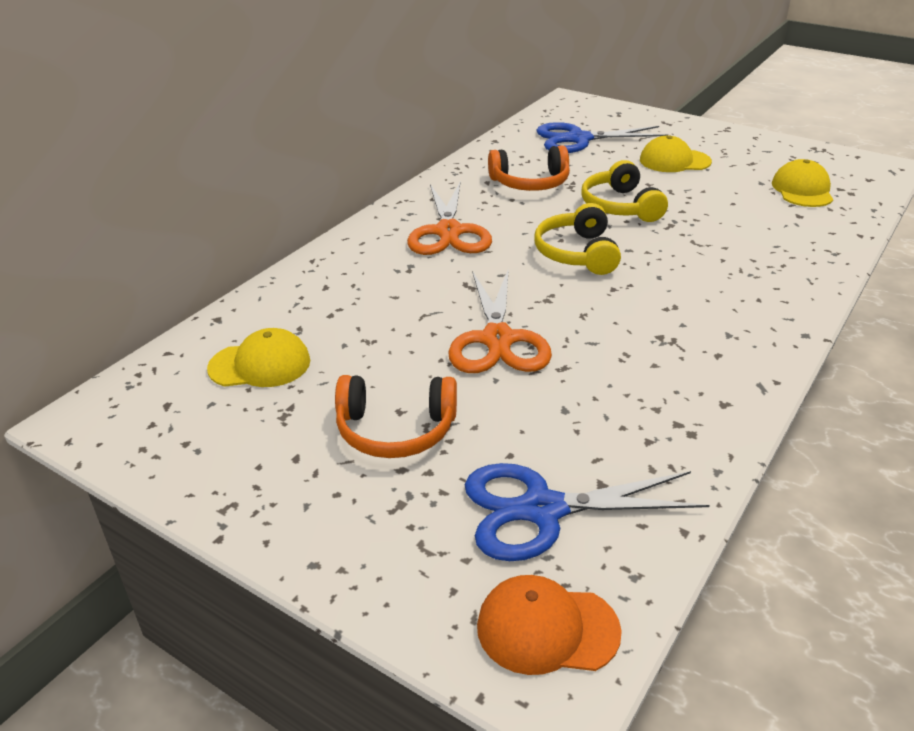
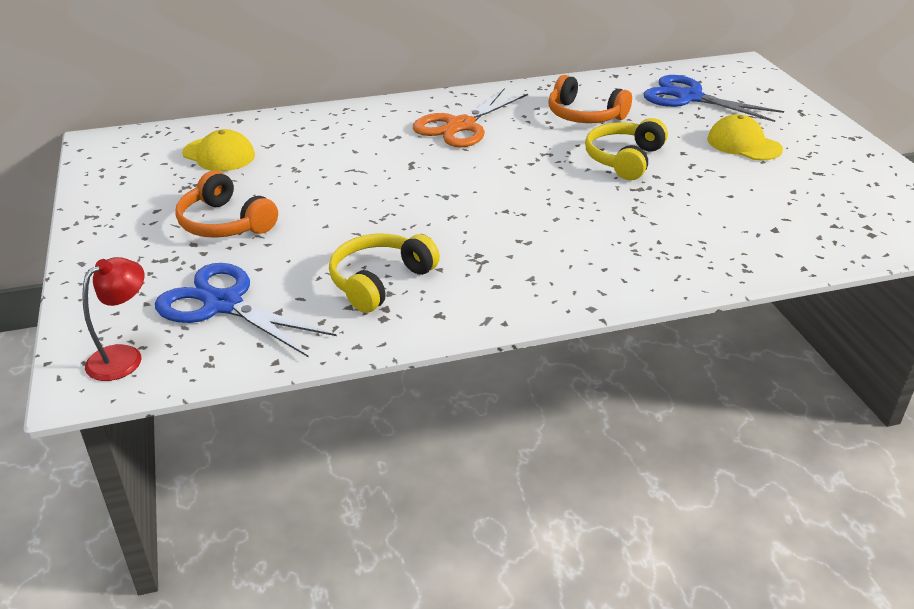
camera: 40 degrees right, 0 degrees up
orange scissors [448,268,552,373] -> none
orange cap [477,575,622,675] -> red lamp [82,257,144,381]
yellow headphones [534,203,621,275] -> yellow headphones moved to [329,234,440,313]
yellow cap [772,159,833,207] -> none

